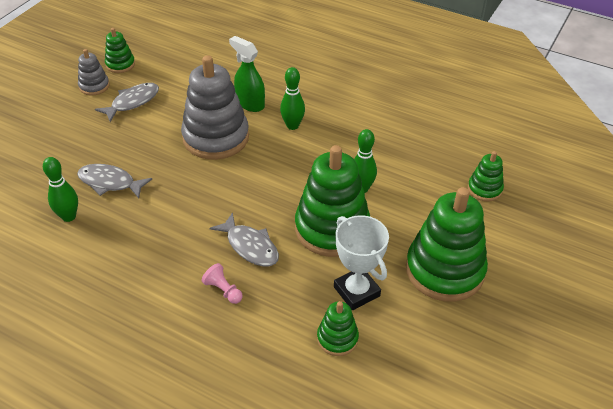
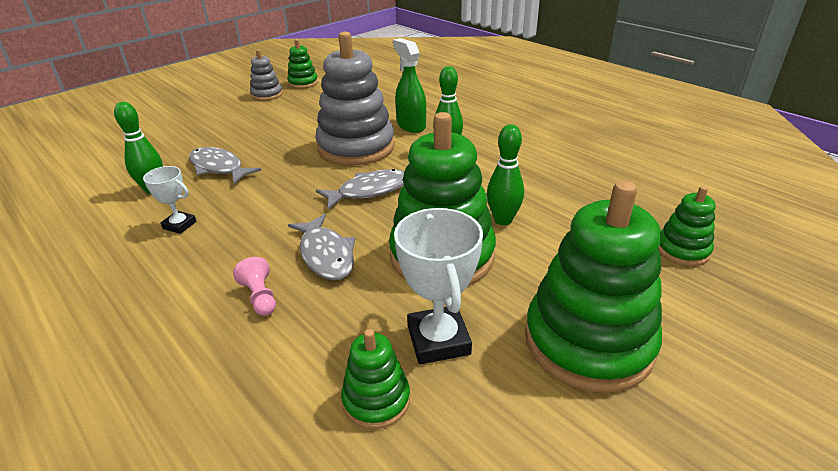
camera: 20 degrees right, 10 degrees down
grey fish [95,83,159,122] -> grey fish moved to [316,169,405,209]
none -> white trophy [143,166,196,234]

